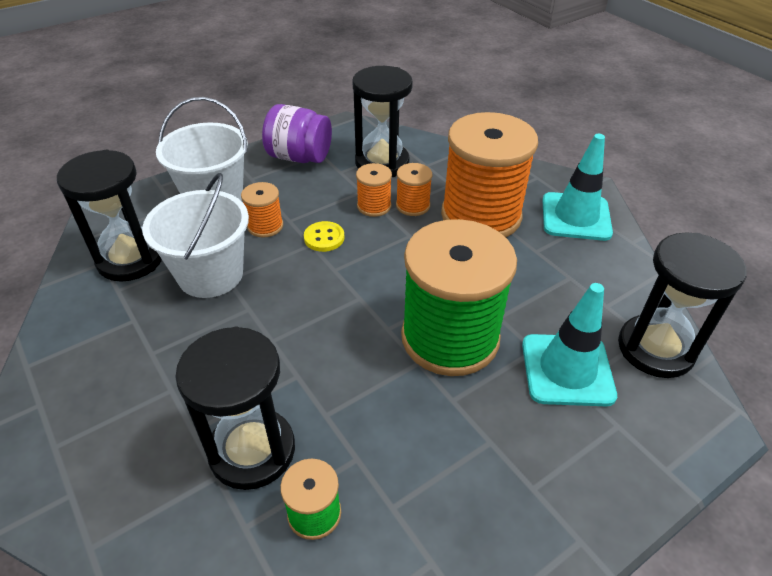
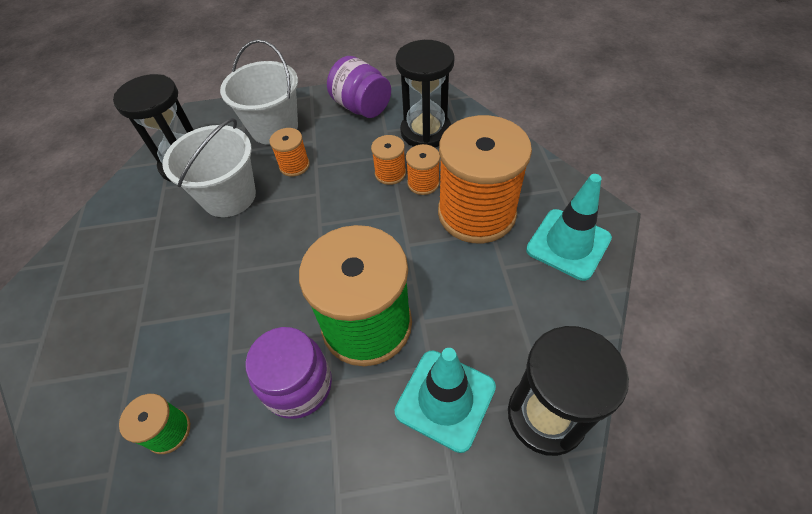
camera: 30 degrees right, 10 degrees up
black hourglass [175,327,295,490] -> none
yellow button [304,221,344,252] -> none
none -> purple jar [245,327,332,419]

